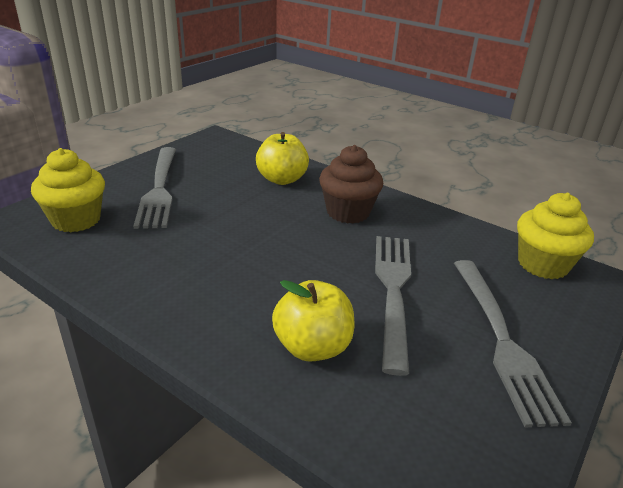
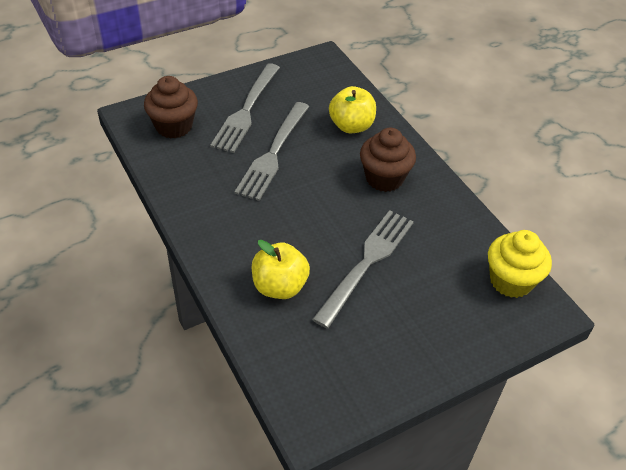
camera: 25 degrees right, 15 degrees up
yellow cupcake [31,148,105,232] -> brown cupcake [144,76,198,139]
grey fork [454,260,572,428] -> grey fork moved to [234,102,309,201]

